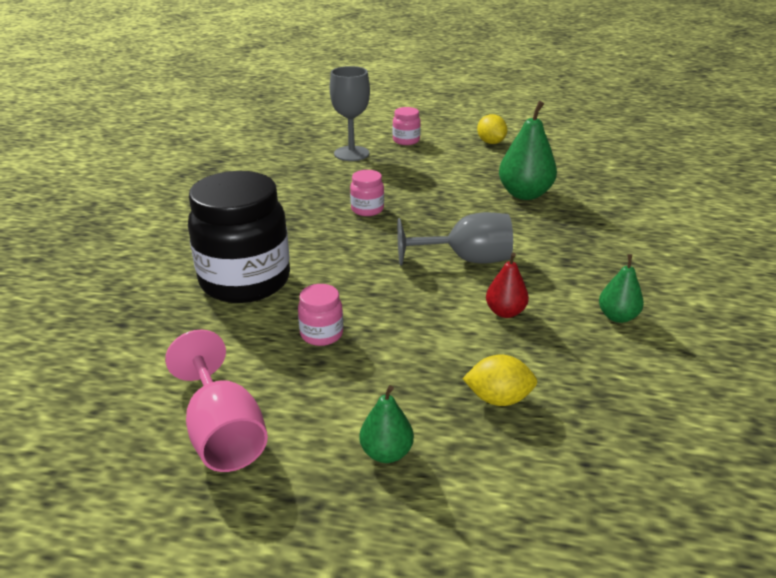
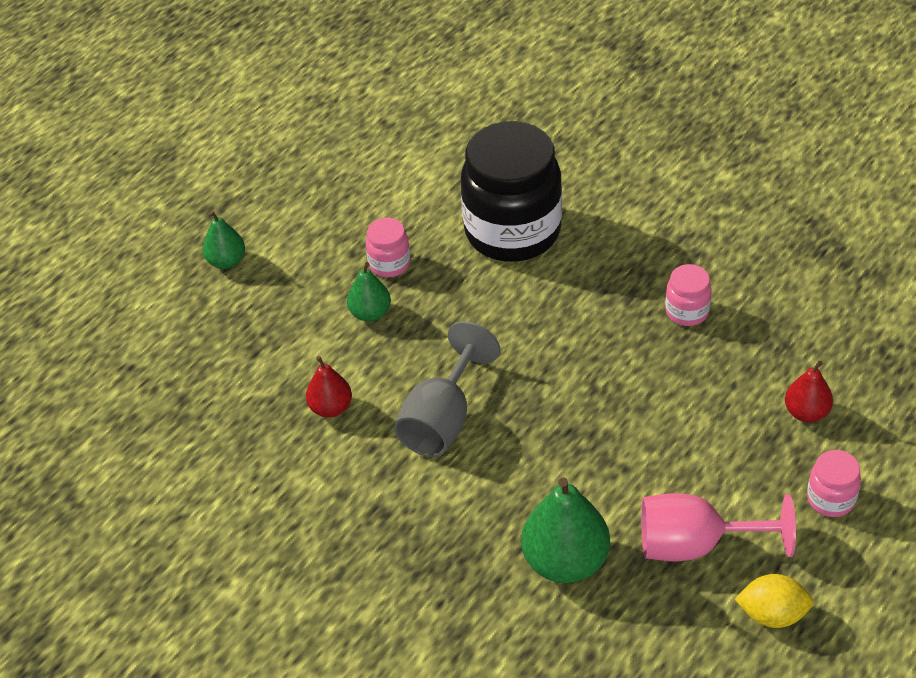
camera: 120 degrees right, 15 degrees up
pink goblet [165,330,268,472] -> pink goblet moved to [641,493,796,561]
grey goblet [330,66,370,161] -> red pear [785,361,833,422]
pink jar [350,170,384,216] -> pink jar moved to [665,264,712,326]
yellow lemon [462,354,537,406] -> none
green pear [599,254,644,323] -> green pear moved to [347,262,391,322]

